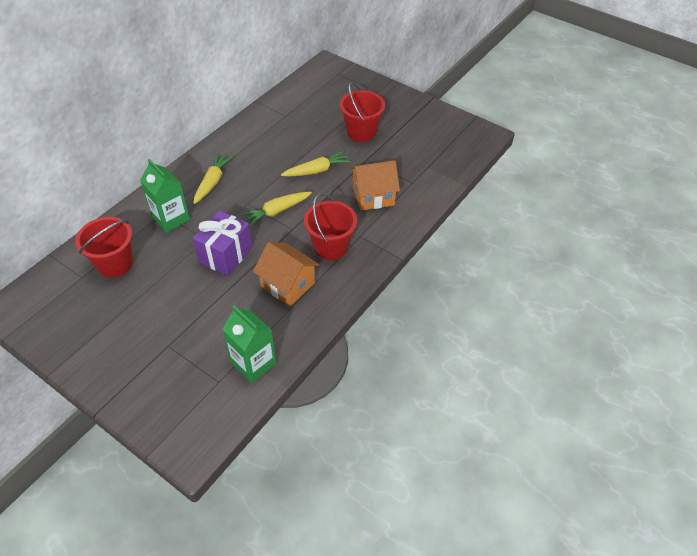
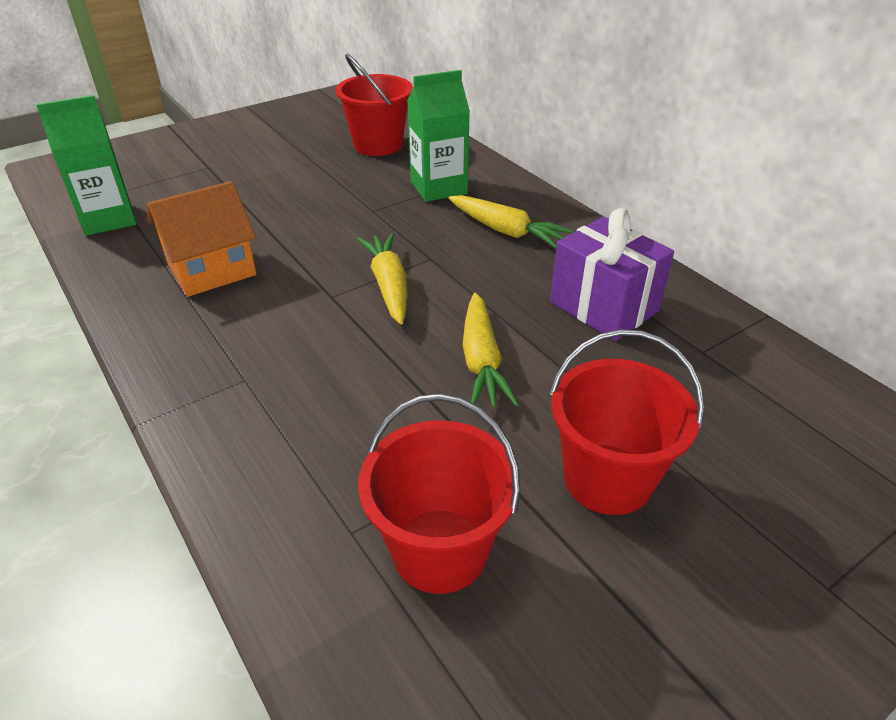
camera: 110 degrees right, 10 degrees down
purple gift [193,210,252,276] -> purple gift moved to [550,208,674,341]
red bucket [304,193,357,260] -> red bucket moved to [358,394,520,594]
orange house [350,160,400,211] -> none

